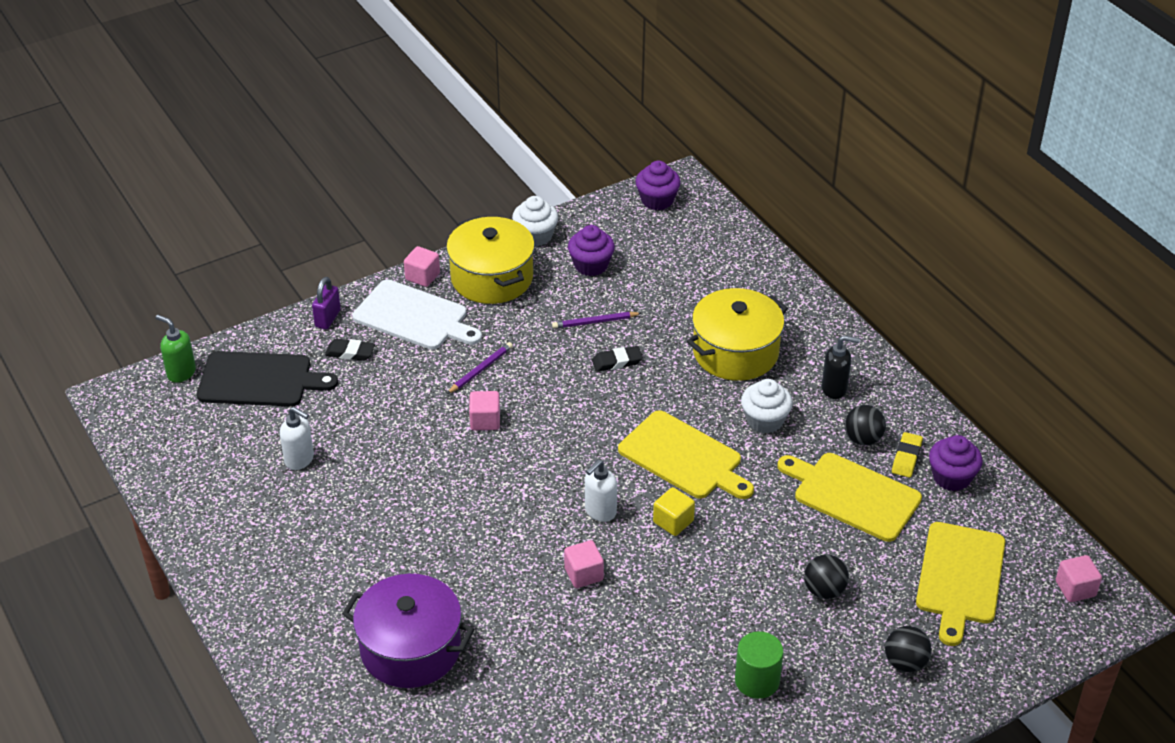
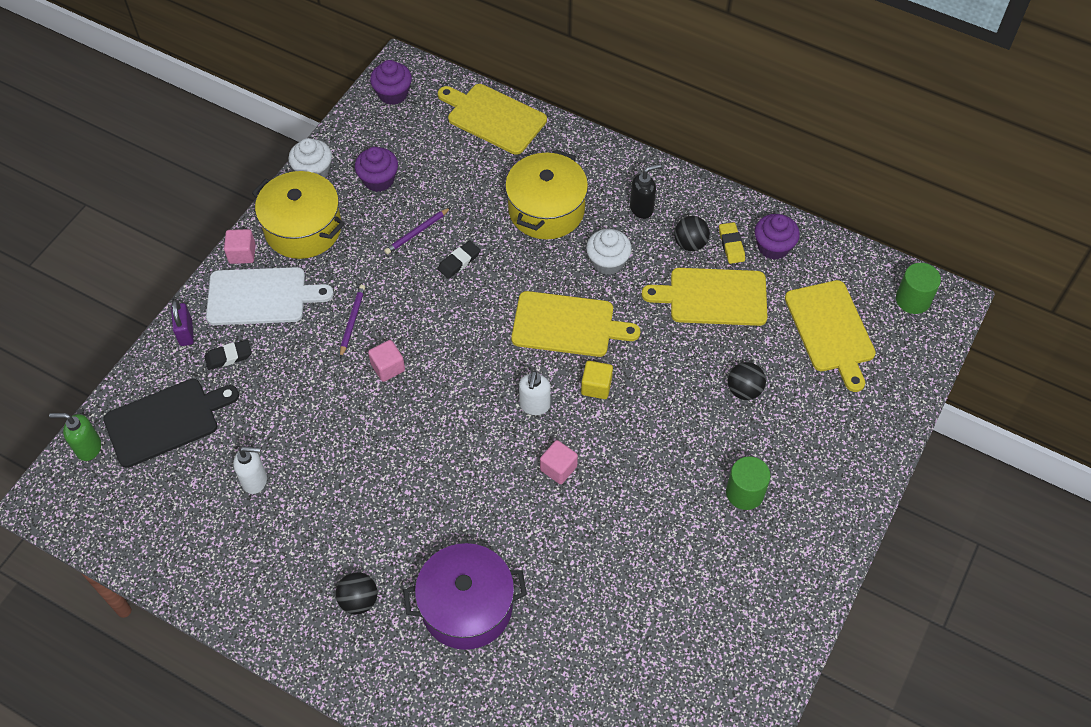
camera: 30 degrees left, 15 degrees up
black ball [885,626,932,672] -> black ball moved to [336,572,377,614]
pink cube [1056,555,1102,602] -> green cylinder [896,263,941,314]
none -> yellow cutting board [438,84,547,155]

